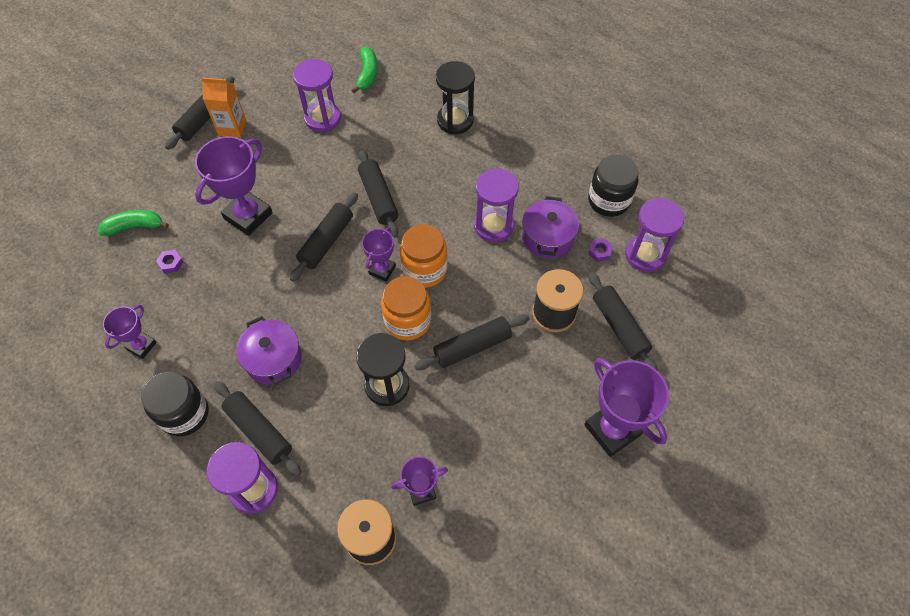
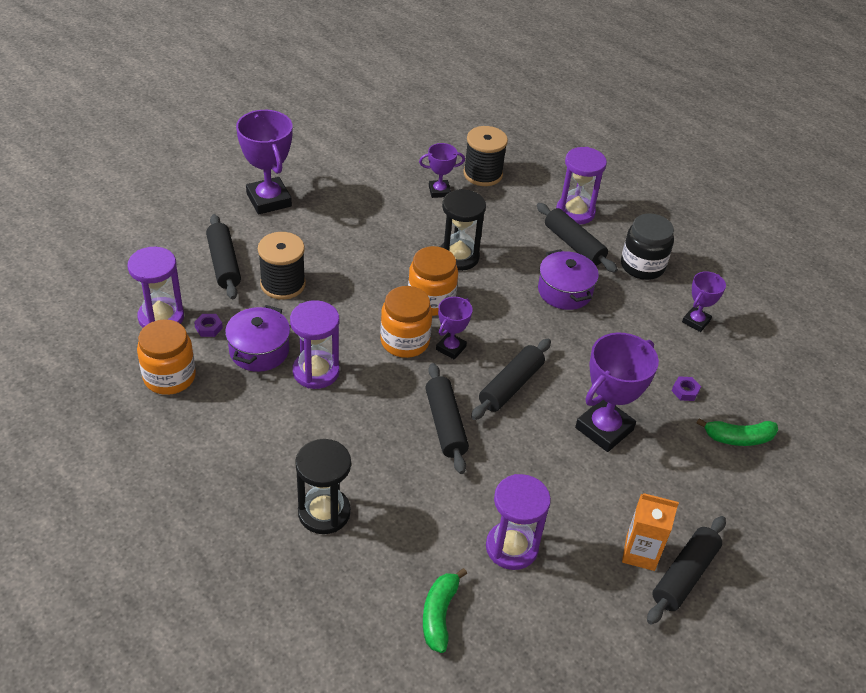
camera: 175 degrees left, 15 degrees down
black rolling pin [414,315,530,370] -> none
black jar [588,154,638,217] -> orange jar [137,319,196,395]

